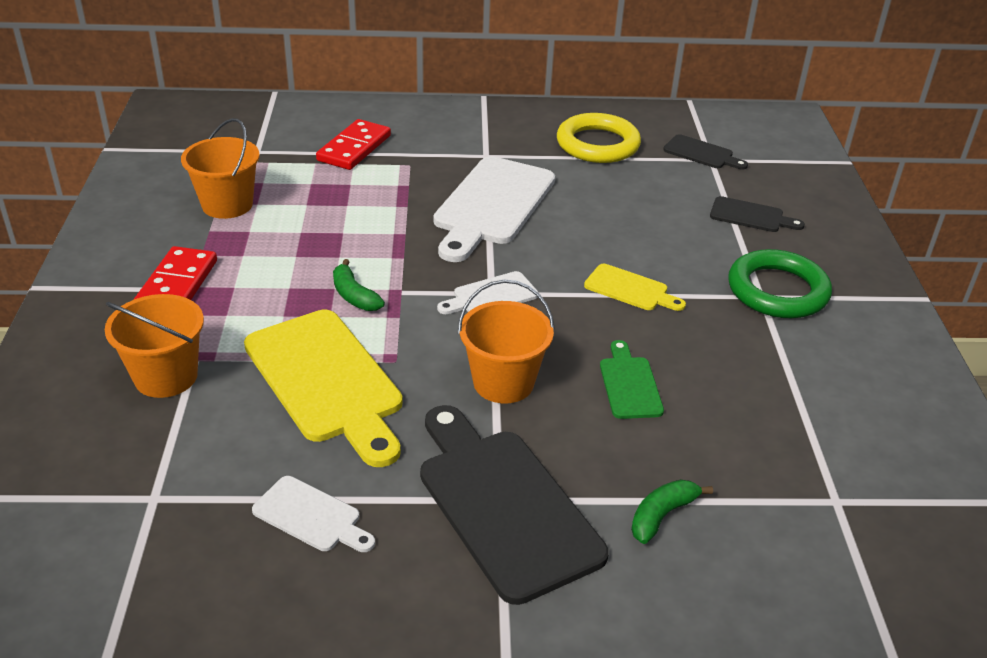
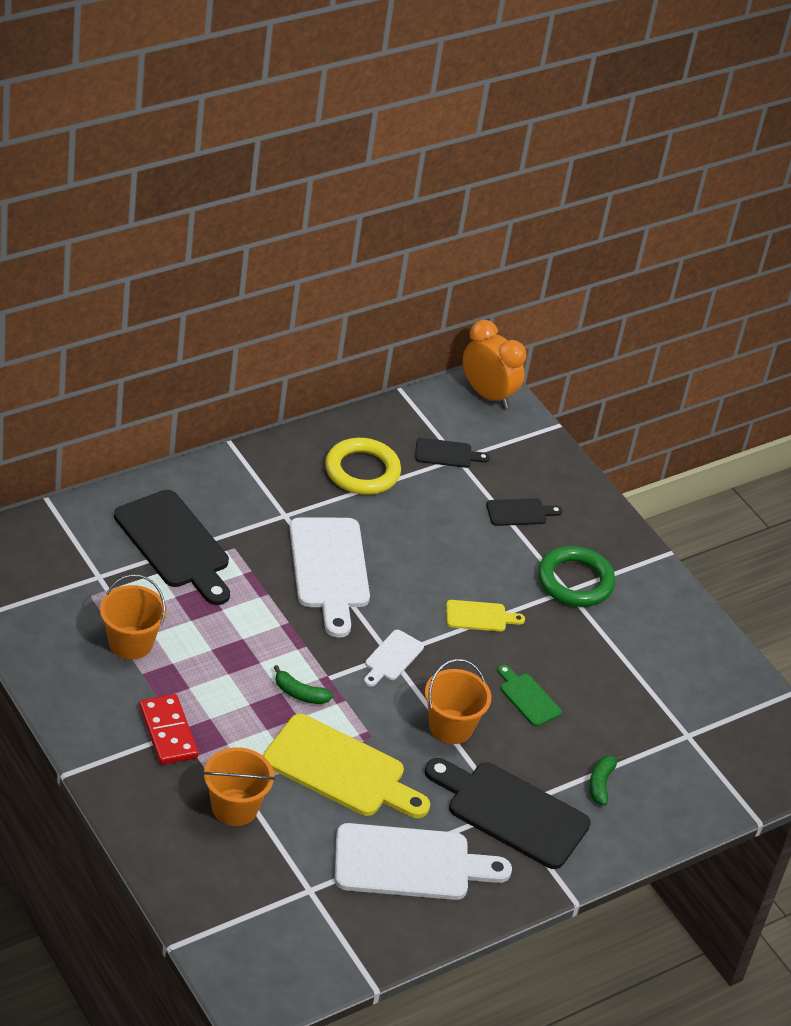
camera: 35 degrees left, 5 degrees up
white cutting board [252,476,375,552] -> white cutting board [335,823,512,900], size x2.03
red domino [316,119,391,170] -> black cutting board [114,490,230,605]
none -> orange clock [463,320,526,409]

